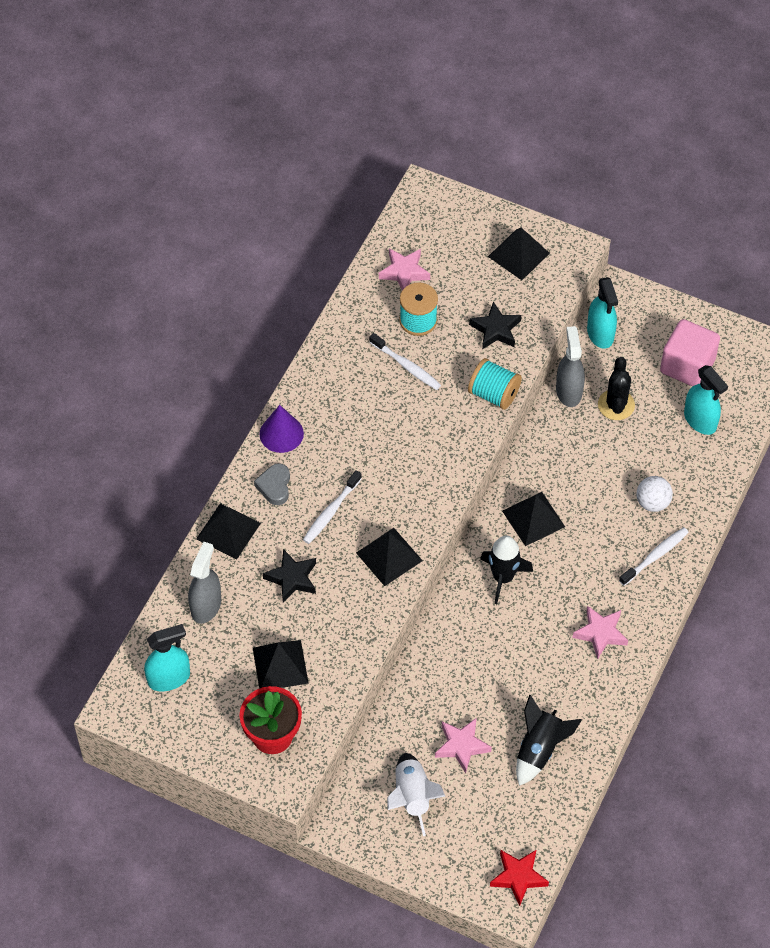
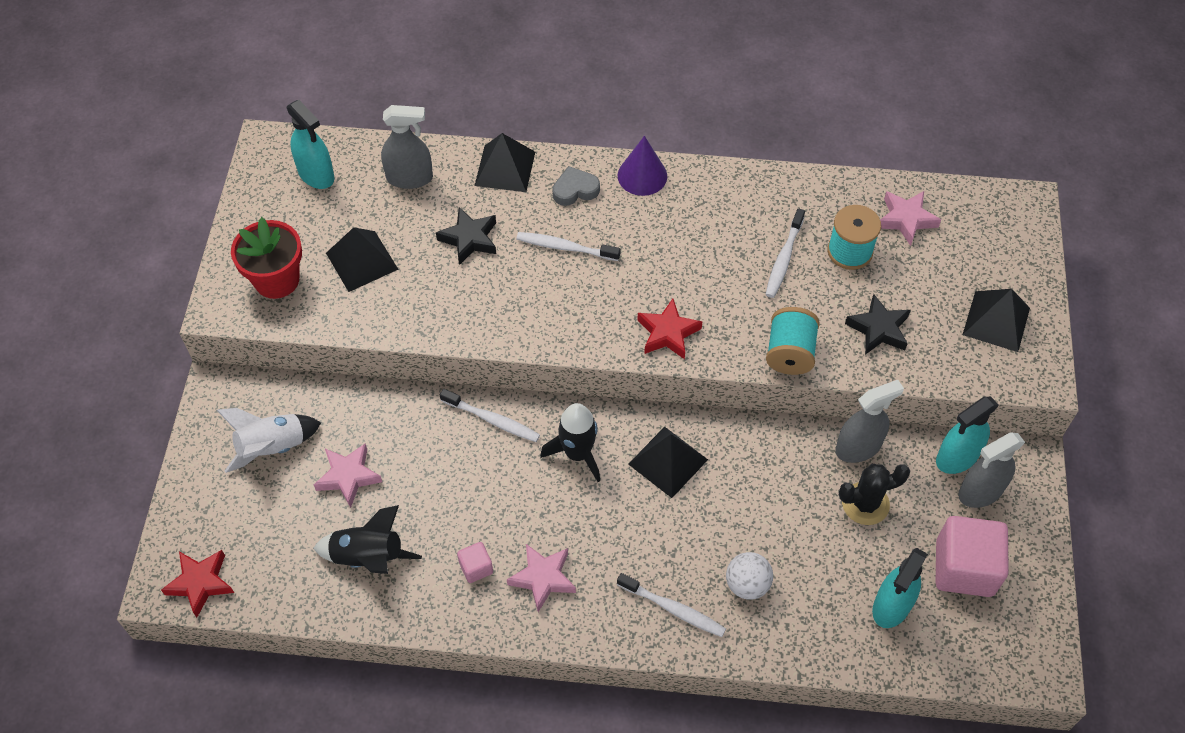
camera: 70 degrees right, 0 degrees up
black pyramid [356,528,423,586] -> none
none -> white toothbrush [440,389,540,442]
none -> pink cube [457,542,493,583]
none -> red star [637,299,703,359]
none -> grey spray bottle [958,432,1025,508]

